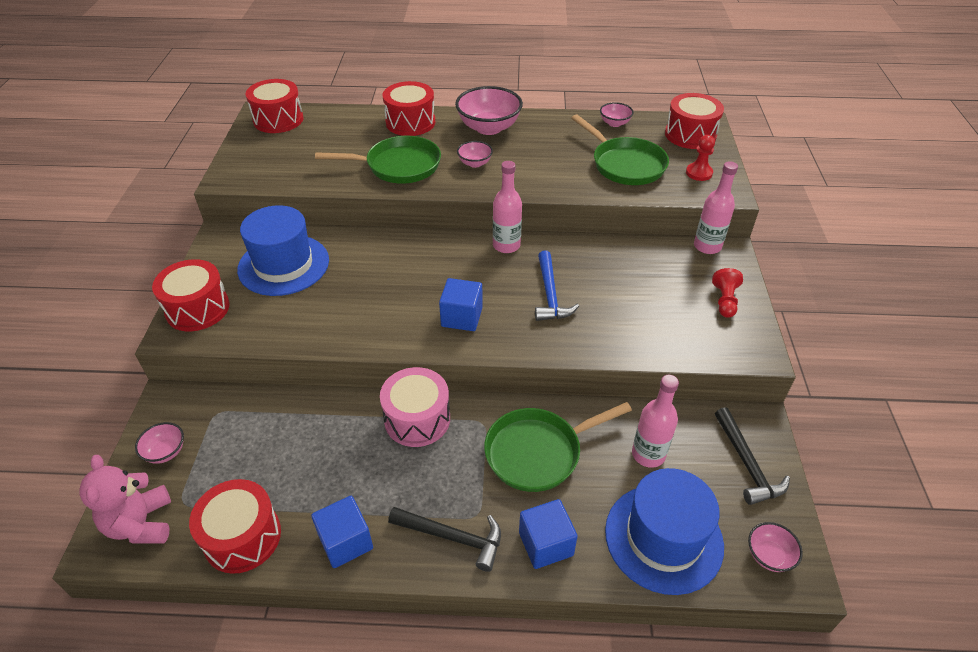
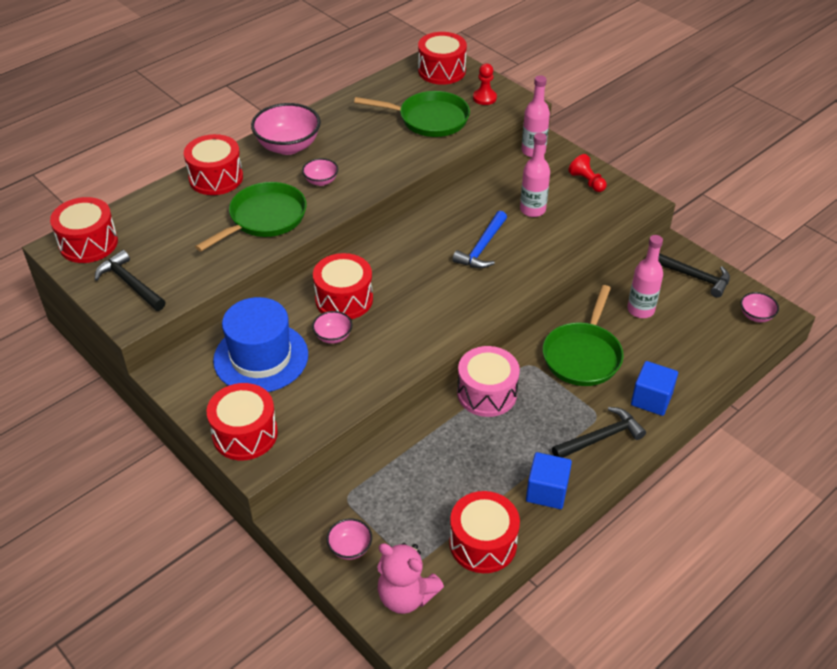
camera: 45 degrees left, 0 degrees up
blue cube [439,278,483,331] -> none
pink bottle [493,161,522,253] -> pink bottle moved to [520,133,550,217]
blue hammer [535,251,579,321] -> blue hammer turned 75 degrees clockwise [452,211,507,268]
pink bowl [600,102,634,127] -> pink bowl moved to [312,311,352,344]
blue hat [605,468,724,595] -> none
none -> black hammer [95,250,166,311]
none -> red drum [313,253,373,319]

